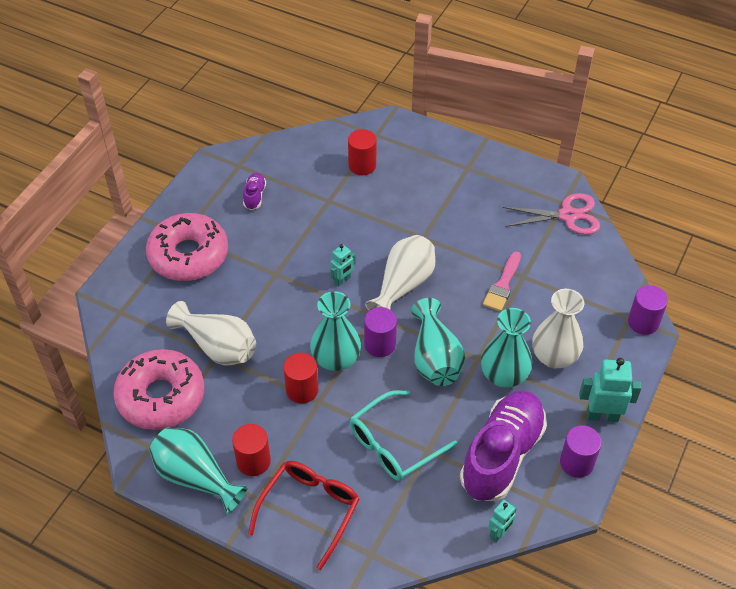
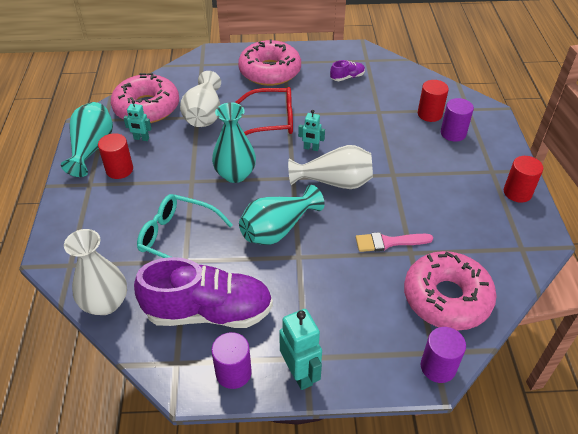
camera: 60 degrees right, 5 degrees down
red glasses [248,461,360,571] -> red glasses moved to [236,87,293,135]
red cylinder [283,353,319,404] -> red cylinder moved to [504,156,543,203]
purple cylinder [364,307,397,357] -> purple cylinder moved to [441,98,474,142]
turquoise vase [481,308,532,388] -> none
turquoise robot [488,500,517,542] -> turquoise robot moved to [124,100,152,141]
pink scissors [502,193,600,235] -> none
white vase [532,289,584,369] -> white vase moved to [64,229,127,315]
none -> pink donut [404,251,497,331]

